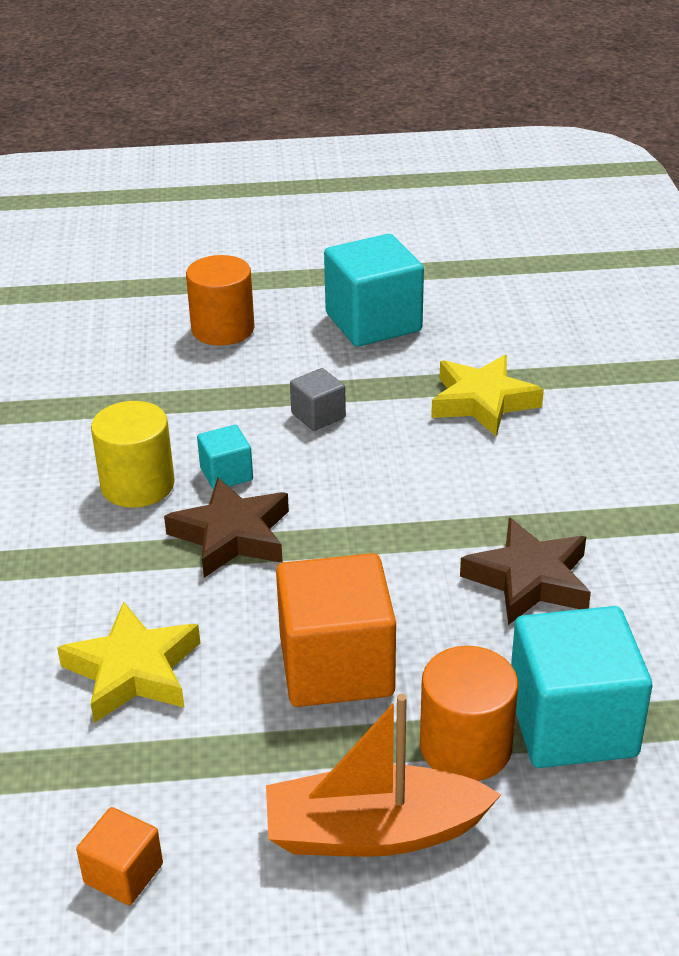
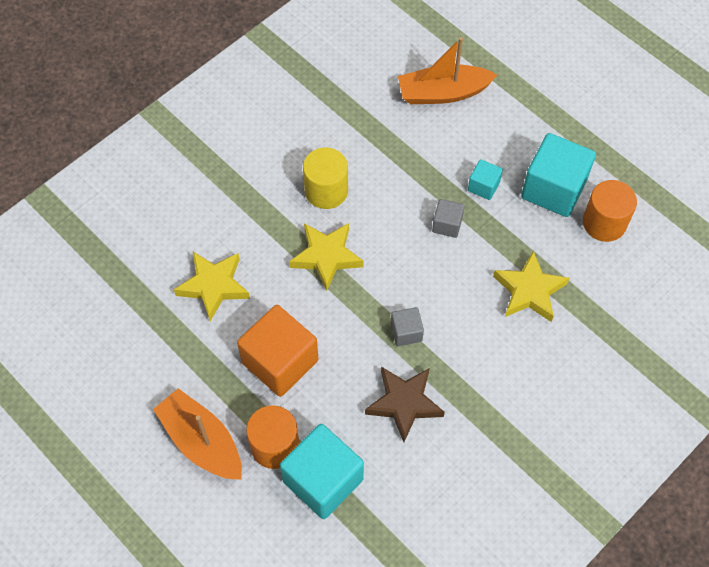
camera: 50 degrees right, 25 degrees up
orange cube [76,807,163,905] -> none
brown star [164,477,289,578] -> yellow star [289,223,364,291]
orange cylinder [186,255,255,346] -> orange cylinder moved to [583,180,637,242]
turquoise cube [197,425,253,490] -> turquoise cube moved to [468,159,503,200]
none -> grey cube [391,307,424,346]
none -> orange boat [398,37,497,104]

